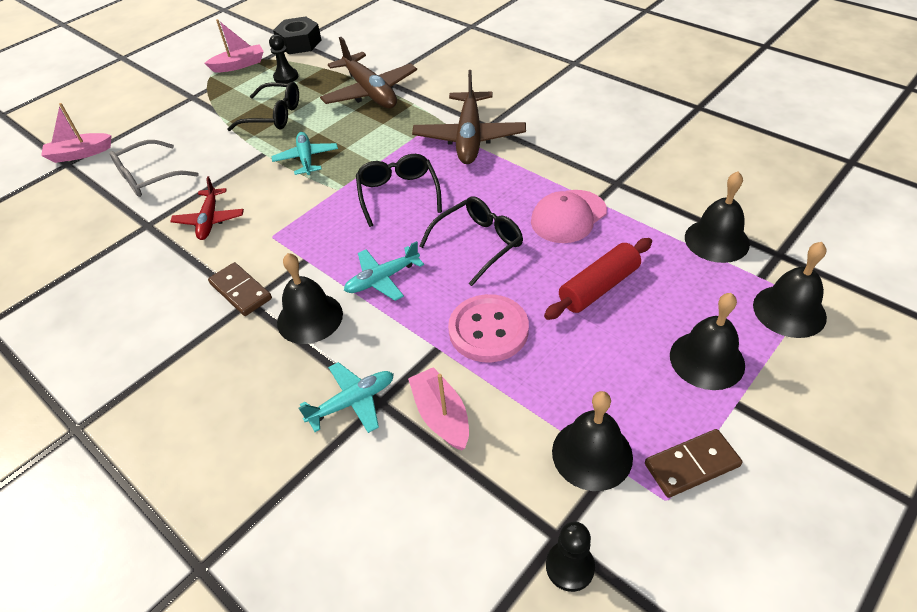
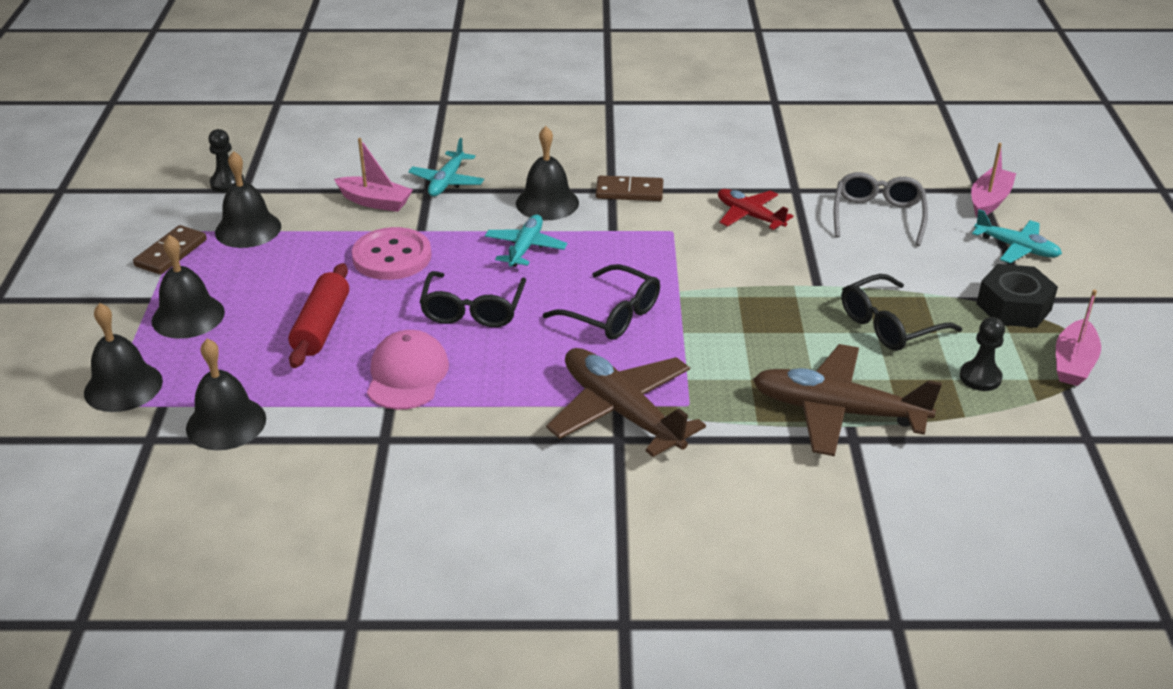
camera: 135 degrees right, 10 degrees down
turquoise plane [271,132,338,175] -> turquoise plane moved to [972,209,1062,263]
black nut [273,17,322,54] -> black nut moved to [976,264,1058,328]

